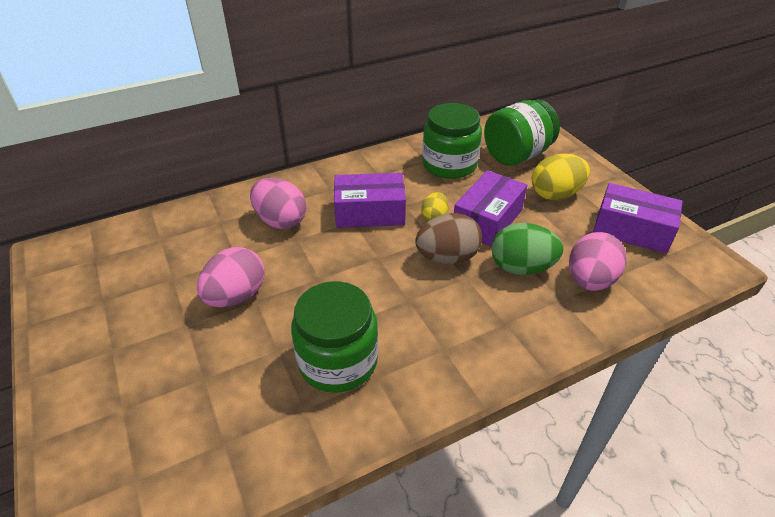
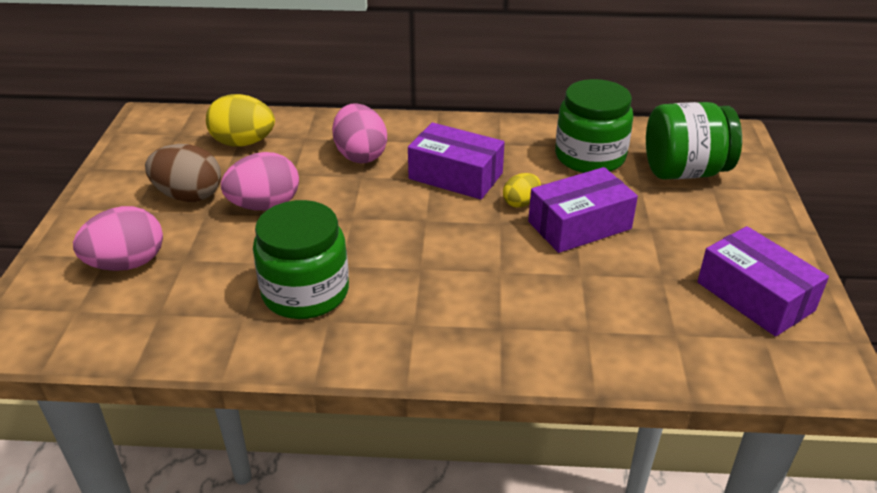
camera: 30 degrees right, 5 degrees down
brown egg [415,213,482,264] -> brown egg moved to [145,144,221,202]
green egg [491,223,563,275] -> none
yellow egg [532,154,590,200] -> yellow egg moved to [206,94,275,147]
pink egg [569,232,627,291] -> pink egg moved to [73,206,163,271]

